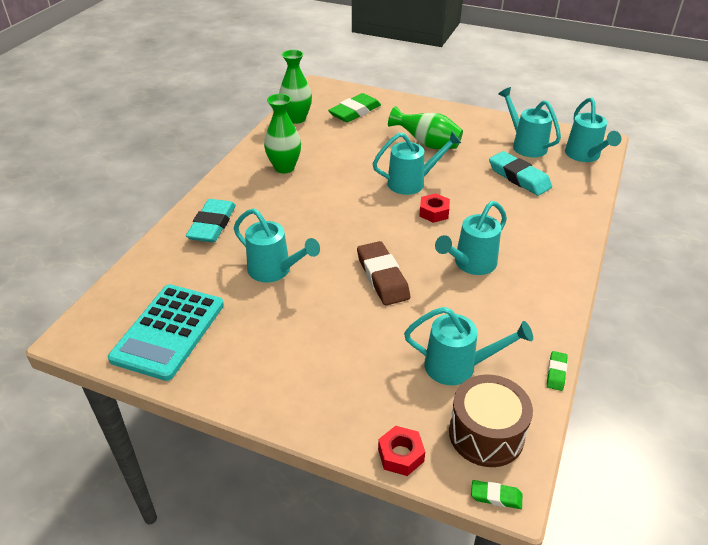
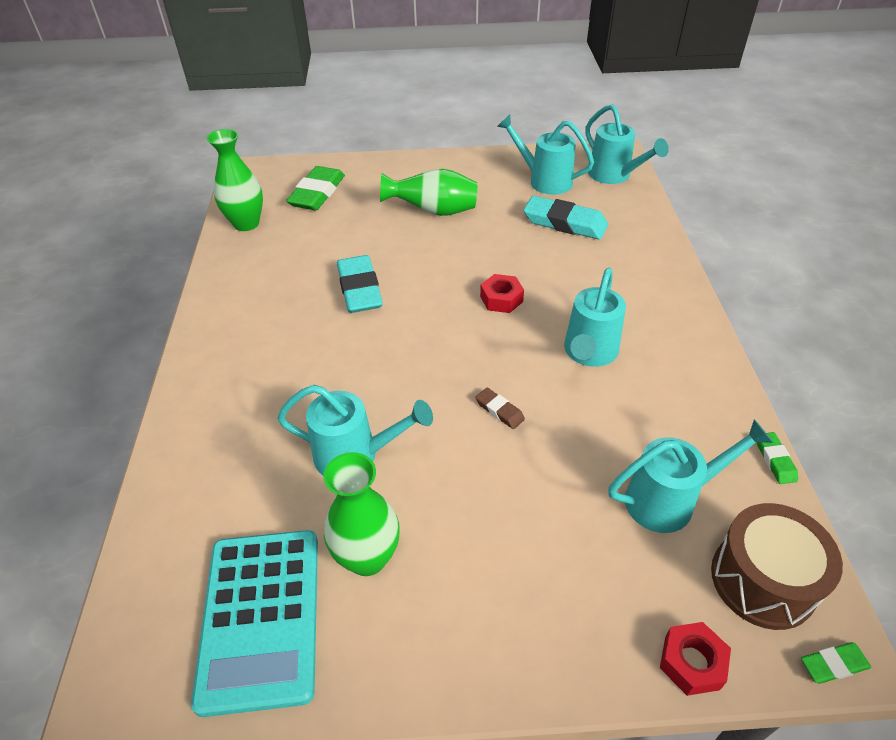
camera: 25 degrees left, 5 degrees up
turquoise eraser [186,199,236,243] -> turquoise eraser moved to [337,255,383,313]
green vase [264,94,301,174] -> green vase moved to [324,452,400,576]
brown eraser [357,241,410,306] -> brown eraser [475,388,525,429], size x0.48
turquoise watering can [372,132,461,195] -> none

